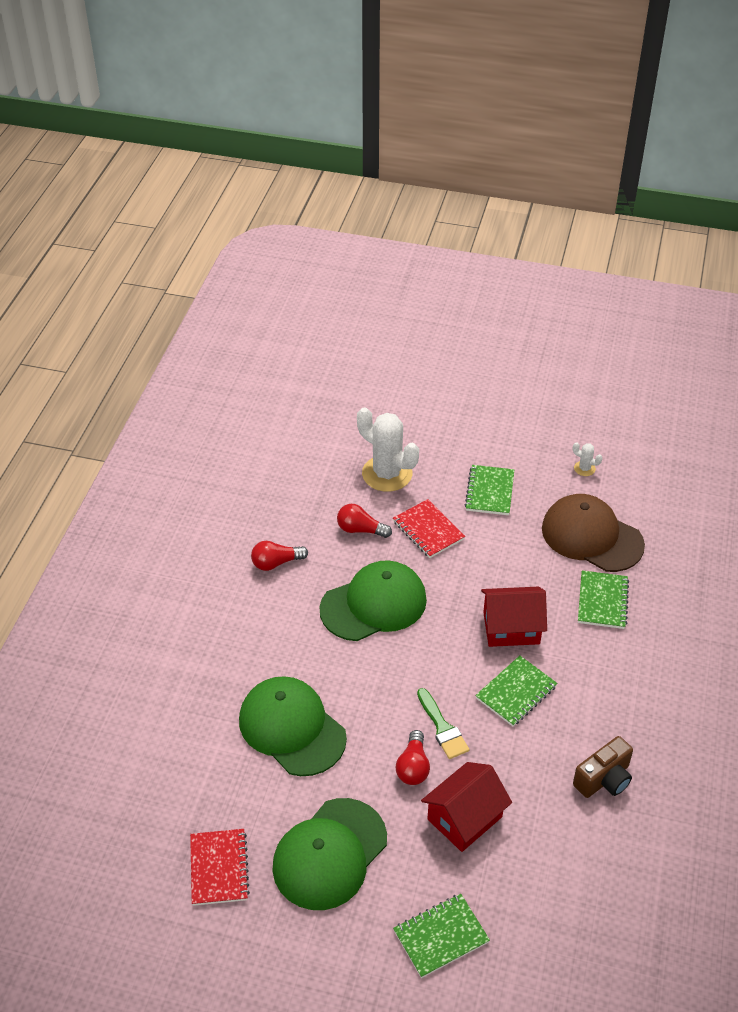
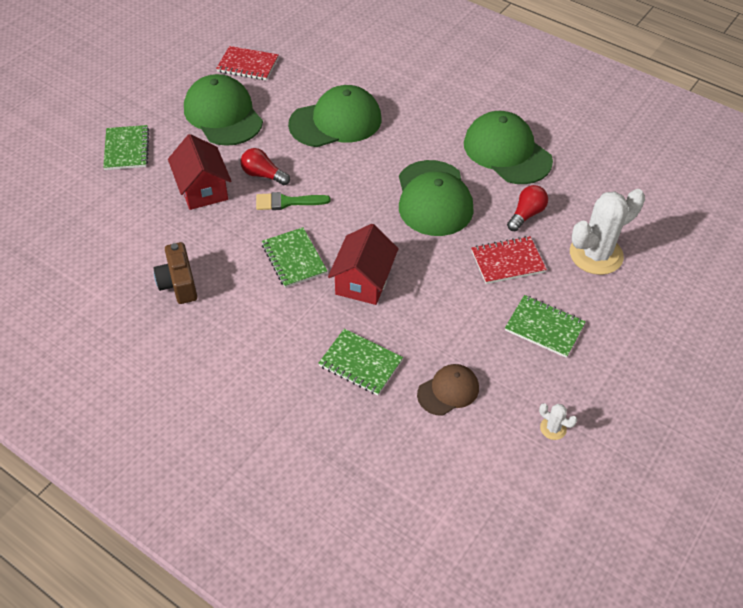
camera: 110 degrees right, 5 degrees up
red light bulb [251,541,308,571] -> green cap [464,111,553,184]
brown cap [542,494,645,572] -> brown cap [417,364,479,416], size x0.55
white cactus [573,442,603,476] -> white cactus turned 75 degrees clockwise [539,403,577,440]

